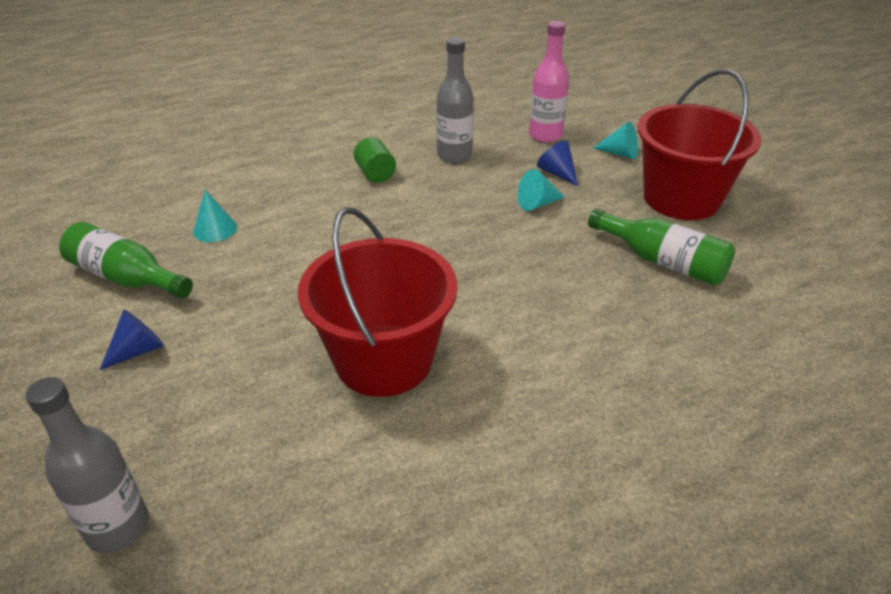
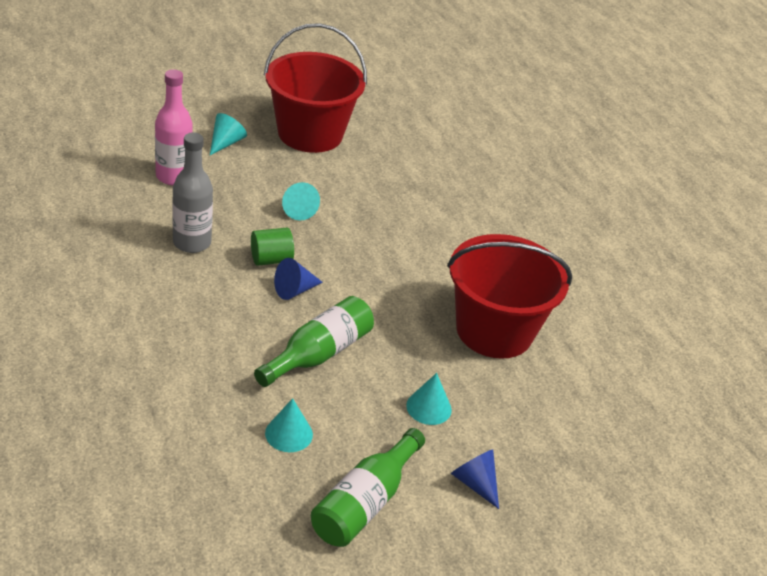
camera: 90 degrees left, 0 degrees up
grey bottle [25,377,149,553] -> none
green cylinder [354,137,396,183] -> green cylinder moved to [251,228,294,266]
blue cone [537,140,578,186] -> blue cone moved to [274,258,323,300]
green bottle [588,209,735,286] -> green bottle moved to [254,296,374,387]
none -> turquoise cone [406,373,452,425]

